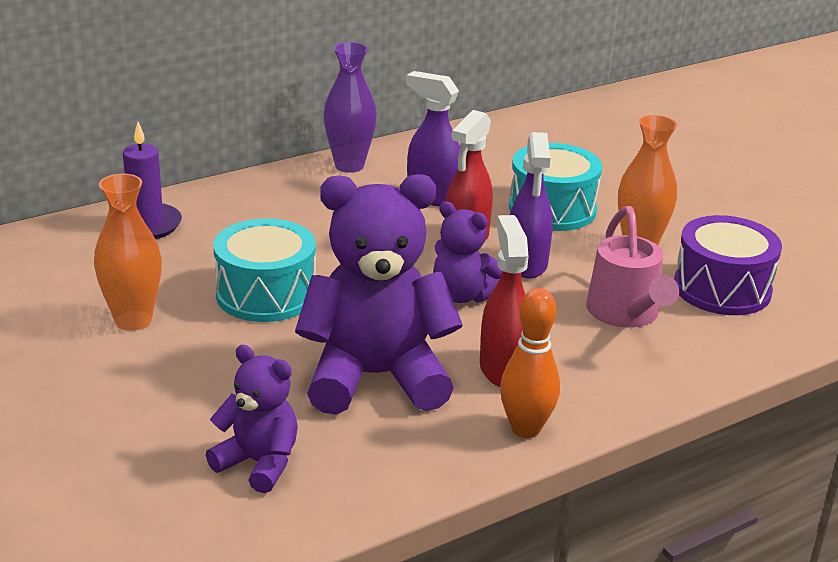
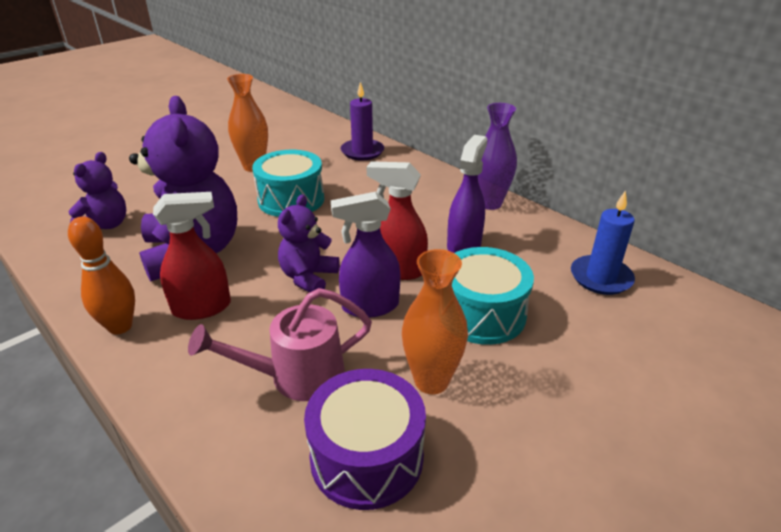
camera: 80 degrees right, 5 degrees up
none -> blue candle [571,190,635,295]

